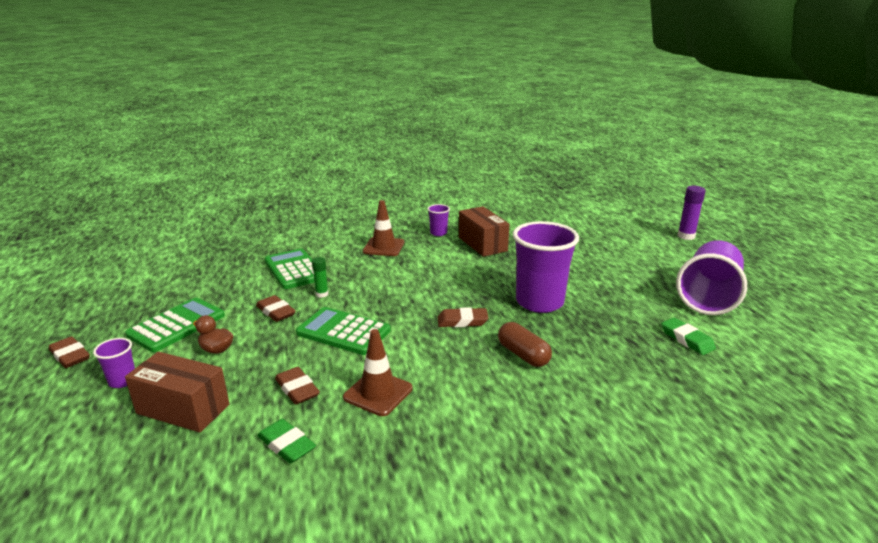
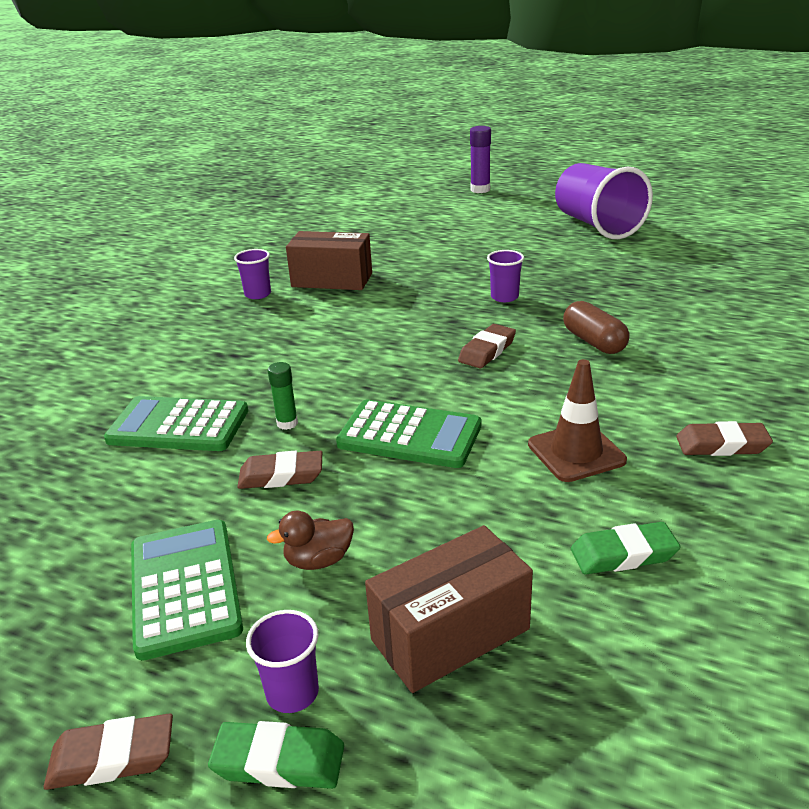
camera: 50 degrees left, 5 degrees up
brown eraser [275,367,320,405] -> brown eraser moved to [676,421,773,456]
green calculator [296,307,391,355] -> green calculator turned 135 degrees counterclockwise [336,400,481,468]
brown traffic cone [363,200,404,256] -> none
brown capsule [498,322,552,367] -> brown capsule turned 60 degrees clockwise [563,301,629,354]
purple cup [513,221,579,313] -> purple cup [487,250,524,302], size x0.45
green eraser [661,318,716,355] -> green eraser moved to [208,721,344,789]

